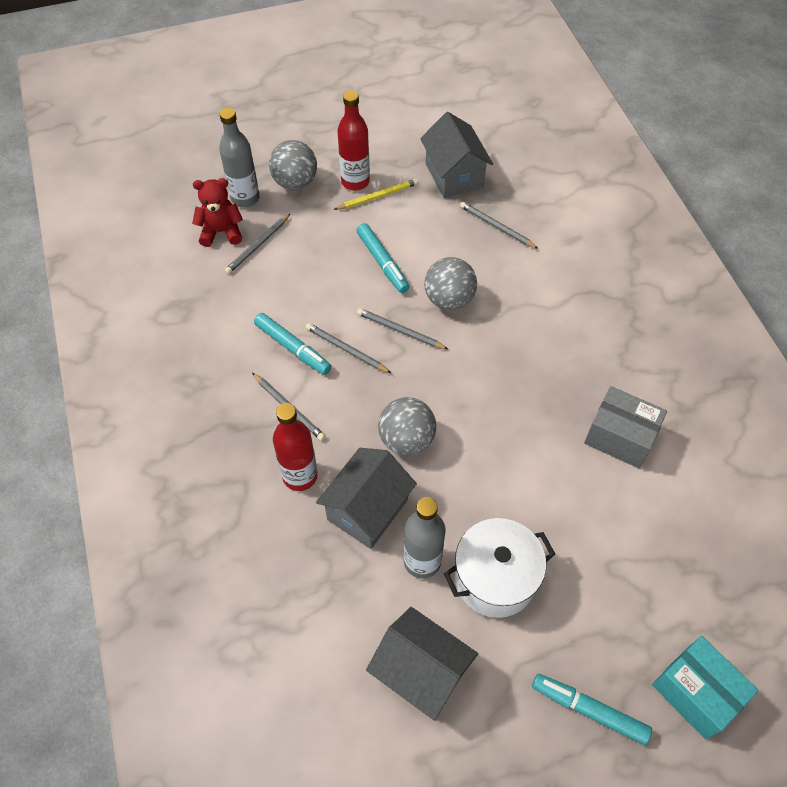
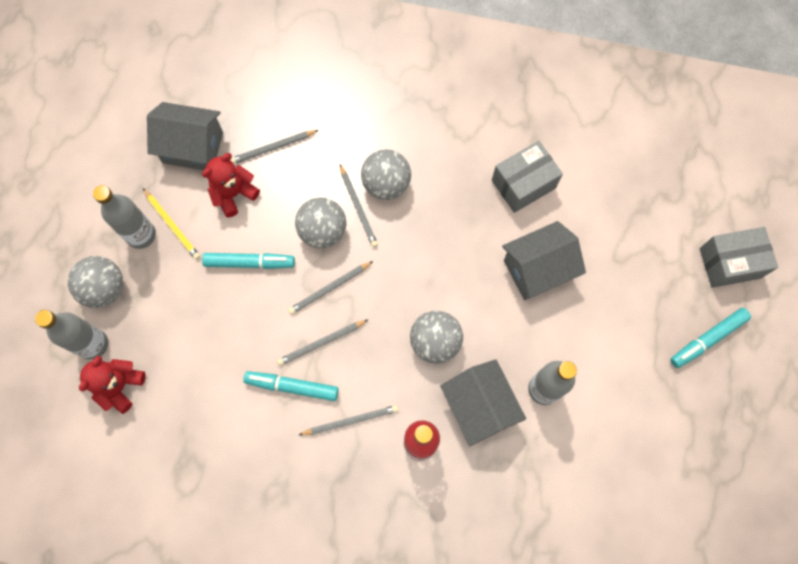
camera: 60 degrees left, 15 degrees up
grey pencil [225,214,290,274] -> grey pencil moved to [340,164,378,247]
turquoise marker [254,313,331,375] -> turquoise marker turned 150 degrees counterclockwise [243,371,339,401]
yellow pencil [333,179,418,210] -> yellow pencil turned 135 degrees clockwise [143,188,200,260]
red bottle [337,90,370,190] -> grey bottle [93,185,156,249]
grey house [366,607,478,721] -> grey house moved to [502,221,586,300]
white pot [444,518,555,618] -> none
turquoise box [652,636,759,739] -> grey box [700,227,778,288]
none -> red teddy bear [202,153,260,218]
none -> grey ball [361,149,411,200]

